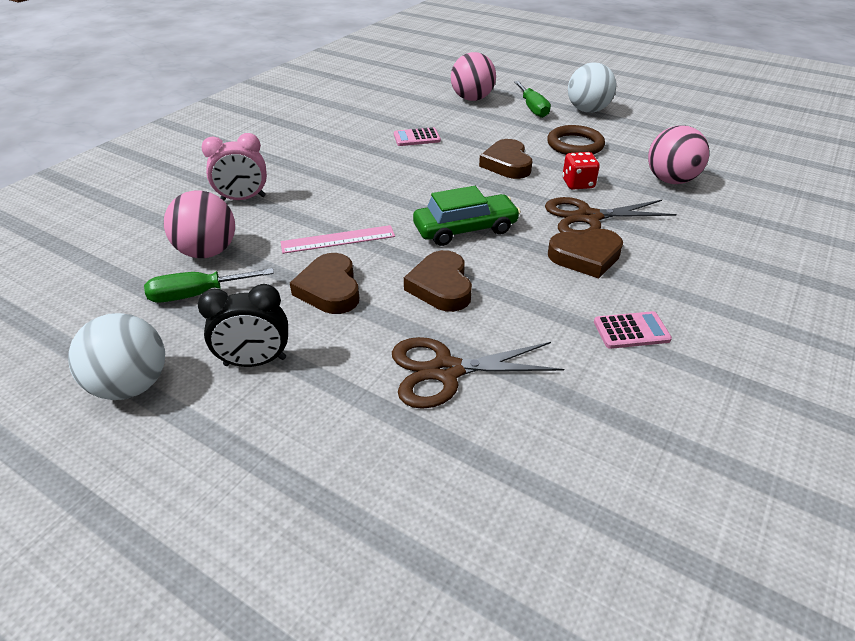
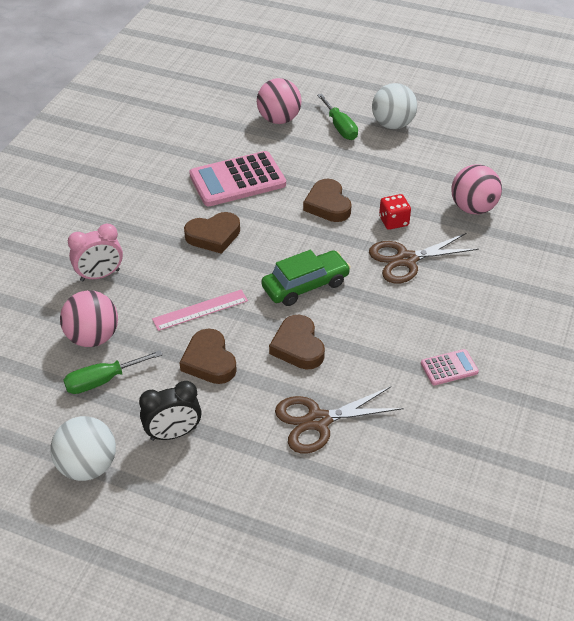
camera: 10 degrees left, 5 degrees up
pink calculator [394,127,441,146] -> pink calculator [189,151,286,206], size x2.07
brown ring [547,125,605,155] -> none
brown heart [548,229,623,279] -> brown heart moved to [184,212,240,254]

